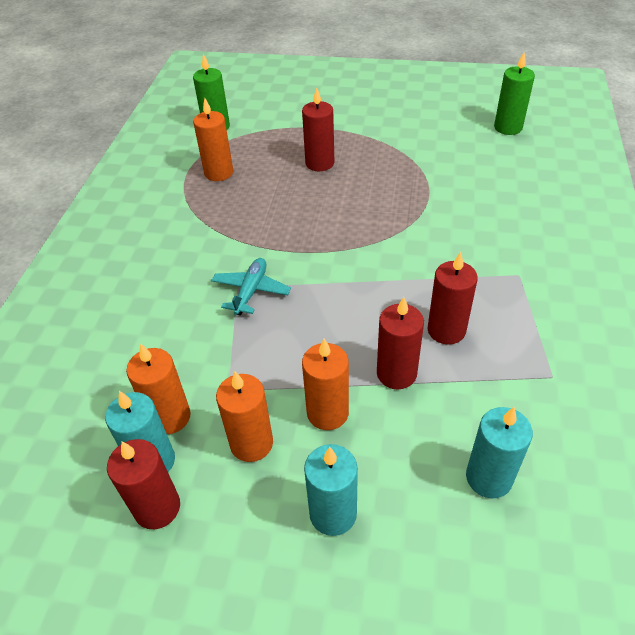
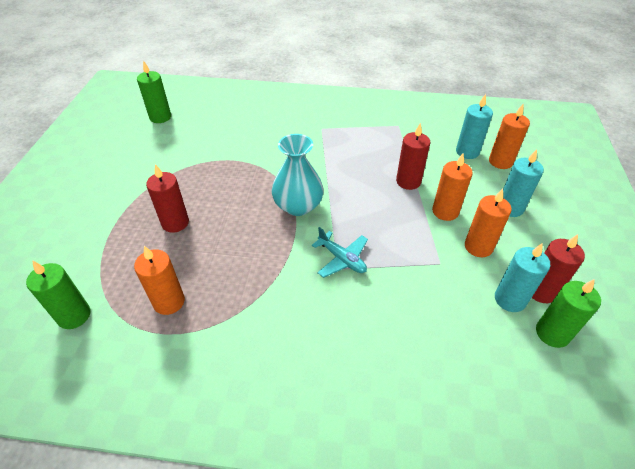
camera: 95 degrees left, 0 degrees up
orange candle [126,343,191,434] -> orange candle moved to [489,104,530,169]
turquoise plane [211,258,291,316] -> turquoise plane turned 150 degrees counterclockwise [312,227,368,278]
red candle [428,251,478,345] -> none
none -> turquoise vase [272,134,324,216]
none -> green candle [536,279,601,348]

